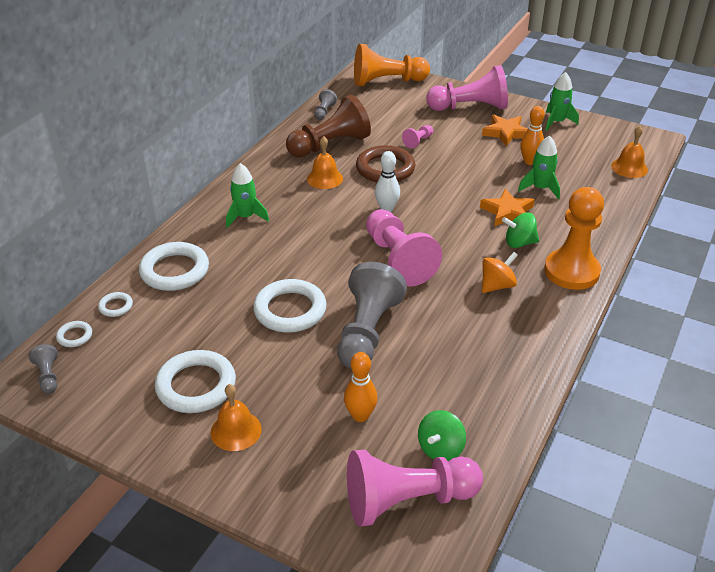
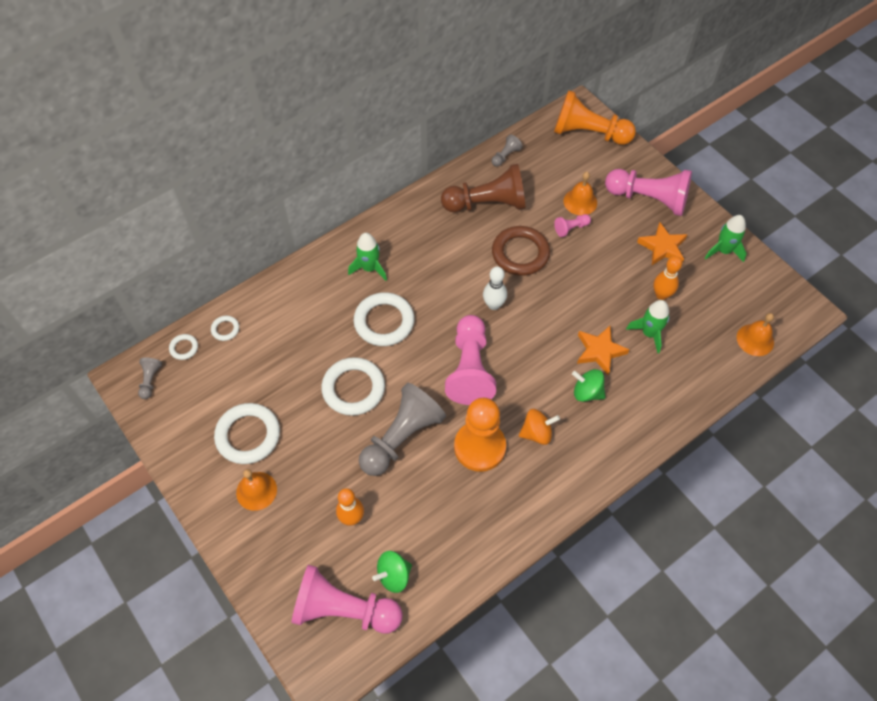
camera: 25 degrees right, 20 degrees up
white ring [139,242,209,291] -> white ring moved to [353,292,414,346]
orange bell [307,136,343,189] -> orange bell moved to [564,172,597,215]
orange pawn [544,187,604,290] -> orange pawn moved to [454,398,506,472]

